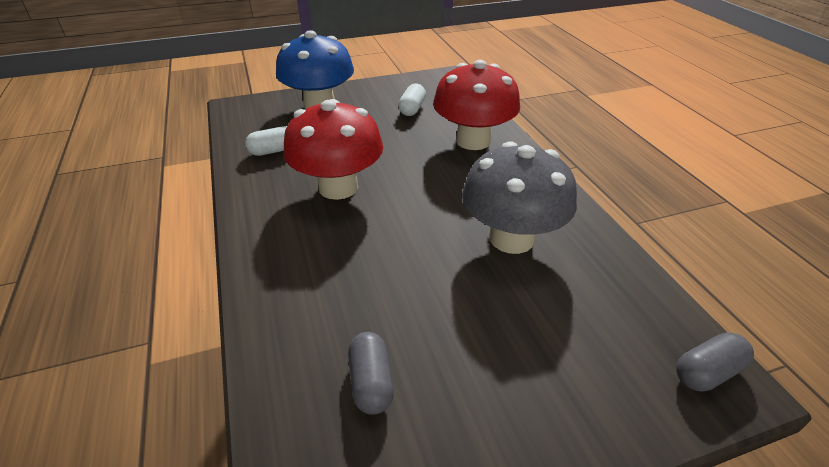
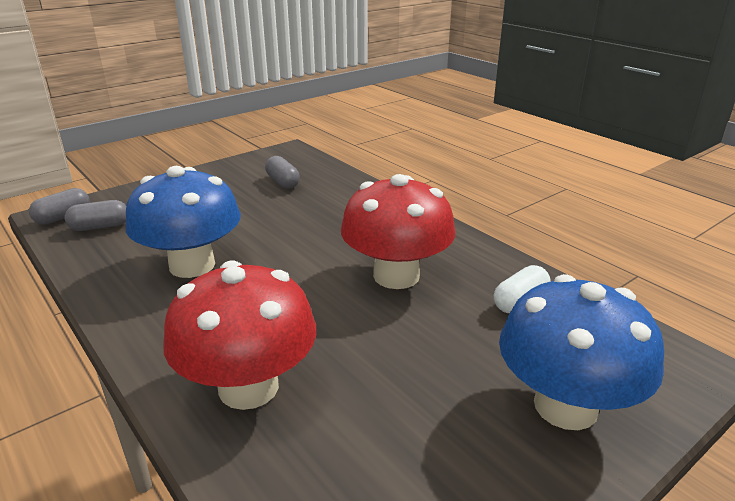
camera: 160 degrees right, 10 degrees down
white capsule [398,83,426,116] -> none
grey mushroom [462,141,577,254] -> blue mushroom [126,166,241,278]
none -> grey capsule [64,200,126,231]

